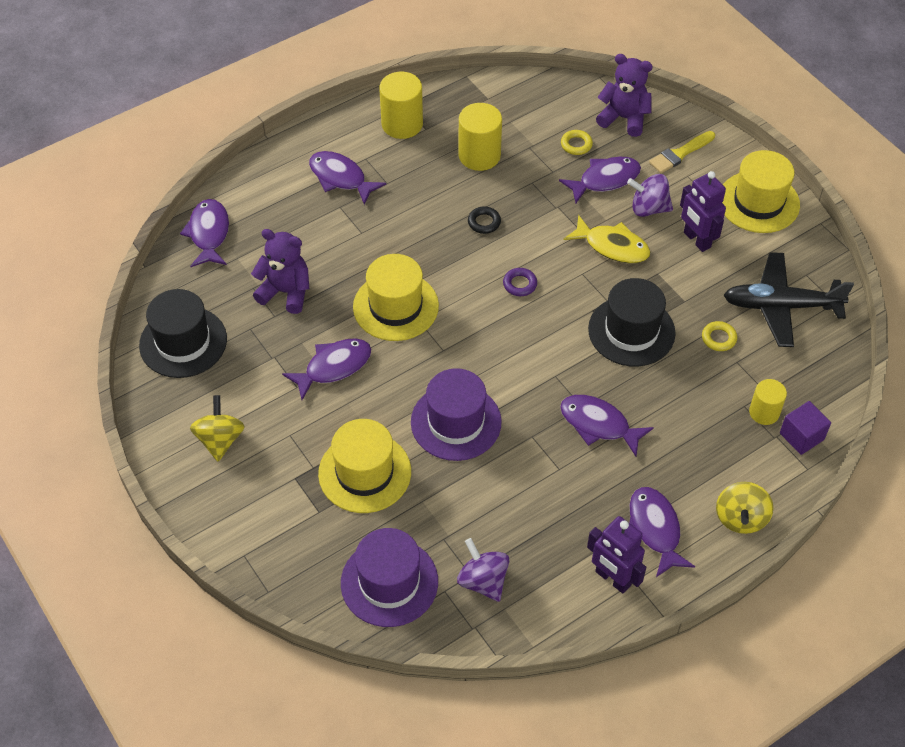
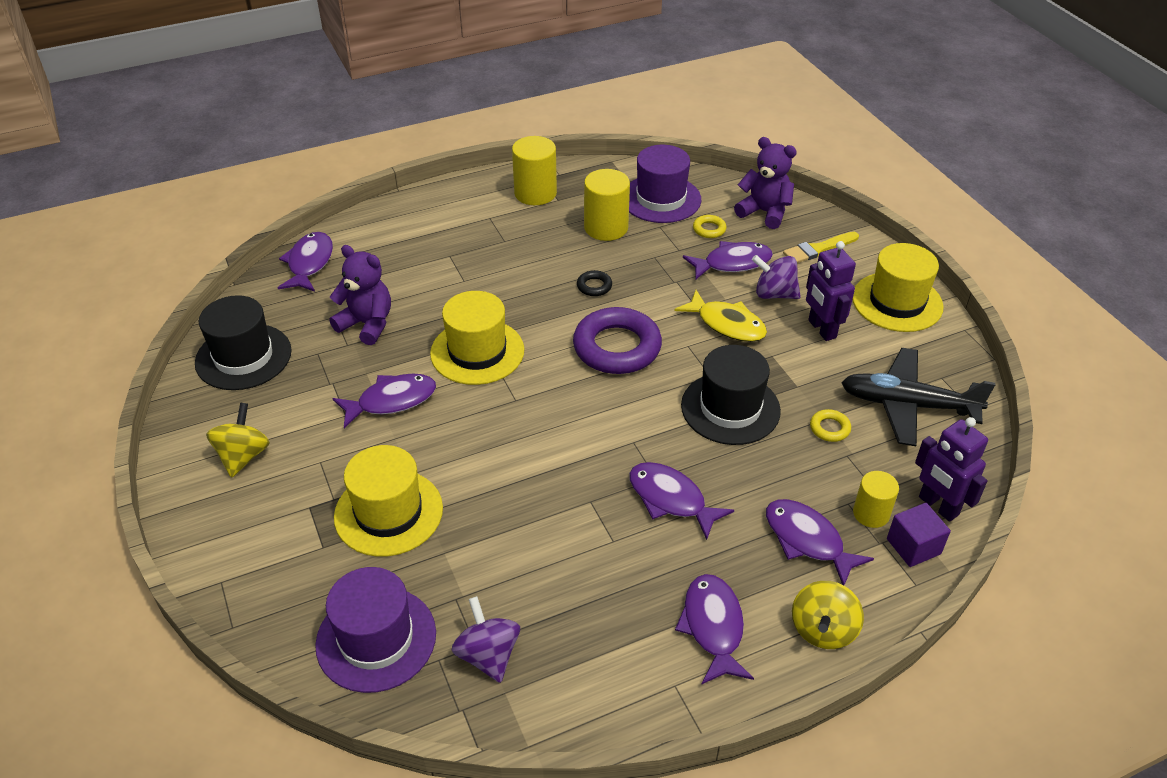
camera: 10 degrees right, 10 degrees down
purple fish [309,151,386,205] -> purple fish moved to [766,499,874,585]
purple hat [411,368,502,461] -> purple hat moved to [629,145,701,223]
purple ring [503,268,537,296] -> purple ring [573,307,662,374], size x2.34
purple robot [587,516,646,593] -> purple robot moved to [915,417,988,522]

